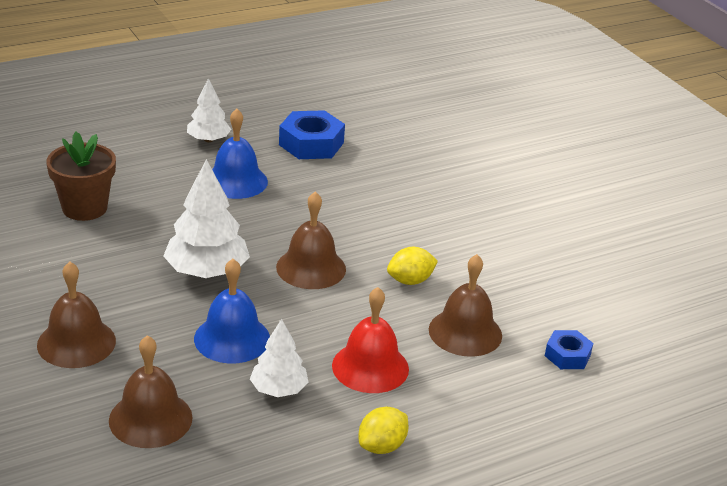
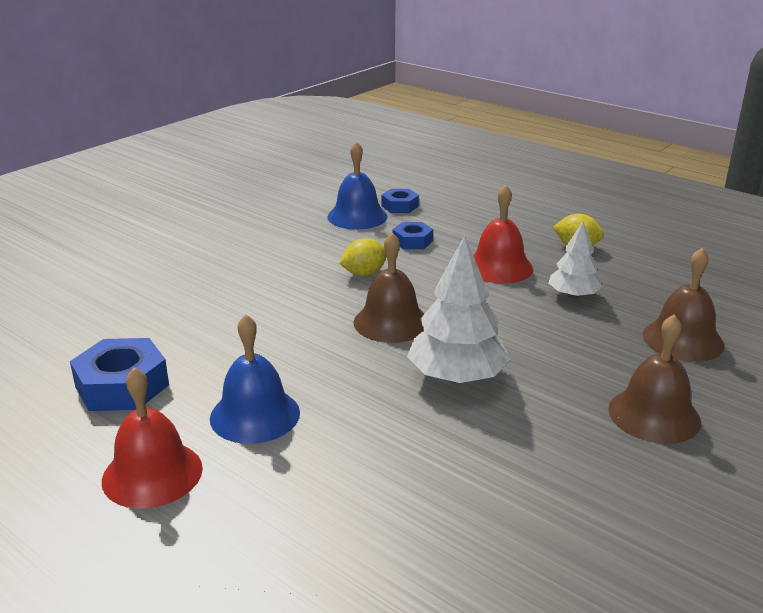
camera: 110 degrees left, 5 degrees down
brown flower pot [46,132,116,221] -> none
white tree [187,78,231,142] -> red bell [102,367,203,509]
blue bell [194,259,270,364] -> blue bell moved to [328,141,388,229]
yellow lemon [387,247,438,285] -> yellow lemon turned 75 degrees counterclockwise [339,238,387,276]
brown bell [429,254,502,357] -> blue nut [393,222,433,250]

